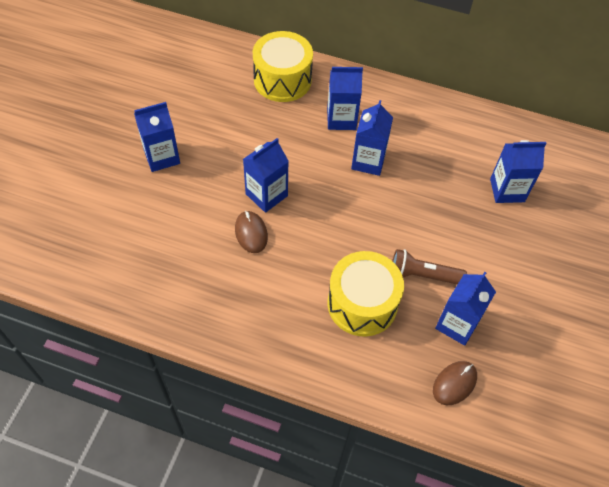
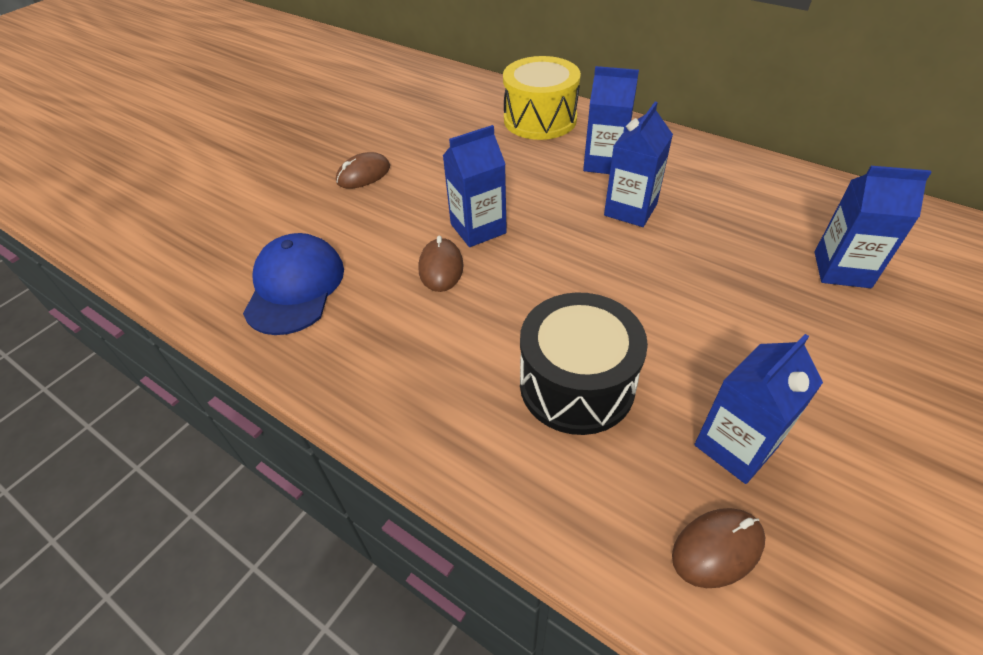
camera: 20 degrees right, 10 degrees down
blue carton [134,102,180,172] -> brown mouse [336,152,390,189]
yellow drum [328,251,404,337] -> black drum [520,292,648,435]
brown flashlight [392,249,467,285] -> none
none -> blue cap [243,233,344,335]

